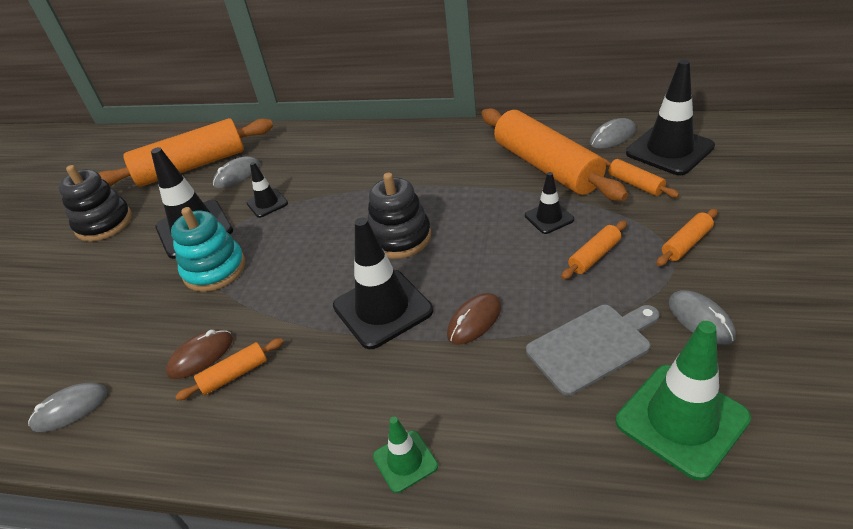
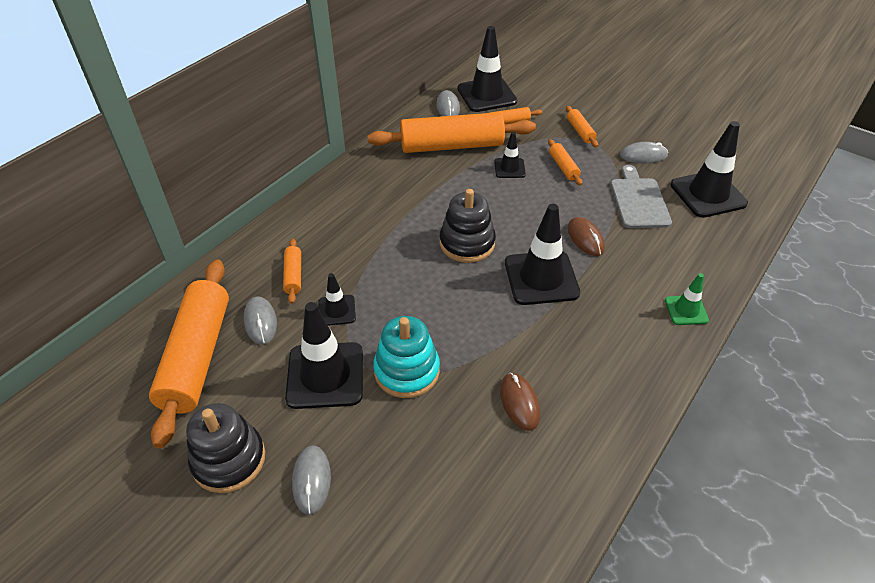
camera: 70 degrees left, 5 degrees up
grey mouse [28,383,107,432] -> grey mouse moved to [292,445,331,515]
orange rolling pin [175,338,283,400] -> orange rolling pin moved to [283,239,301,304]
green traffic cone [616,321,751,481] -> black traffic cone [670,121,748,218]

